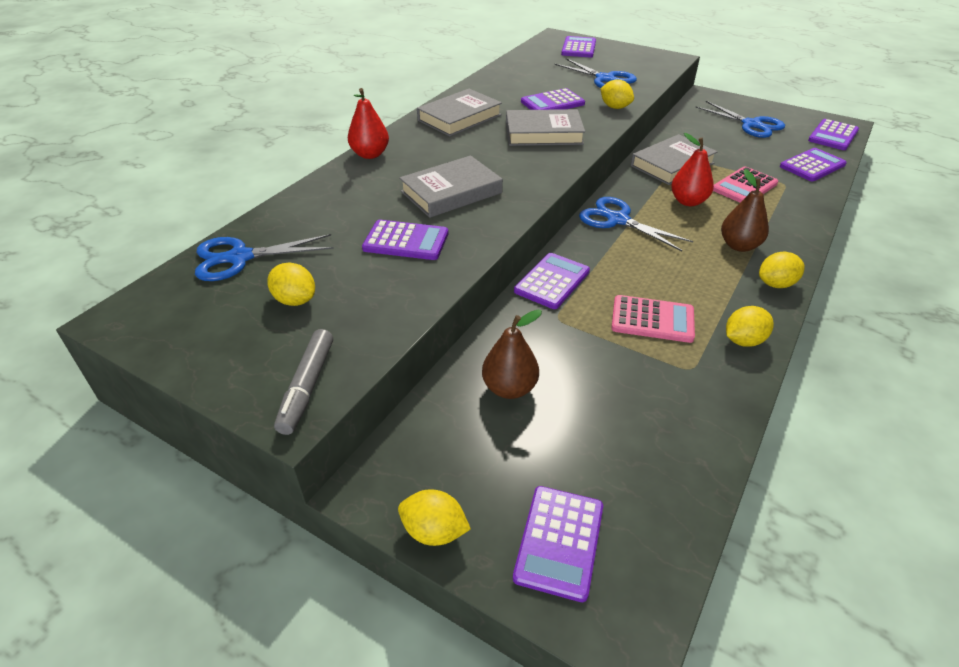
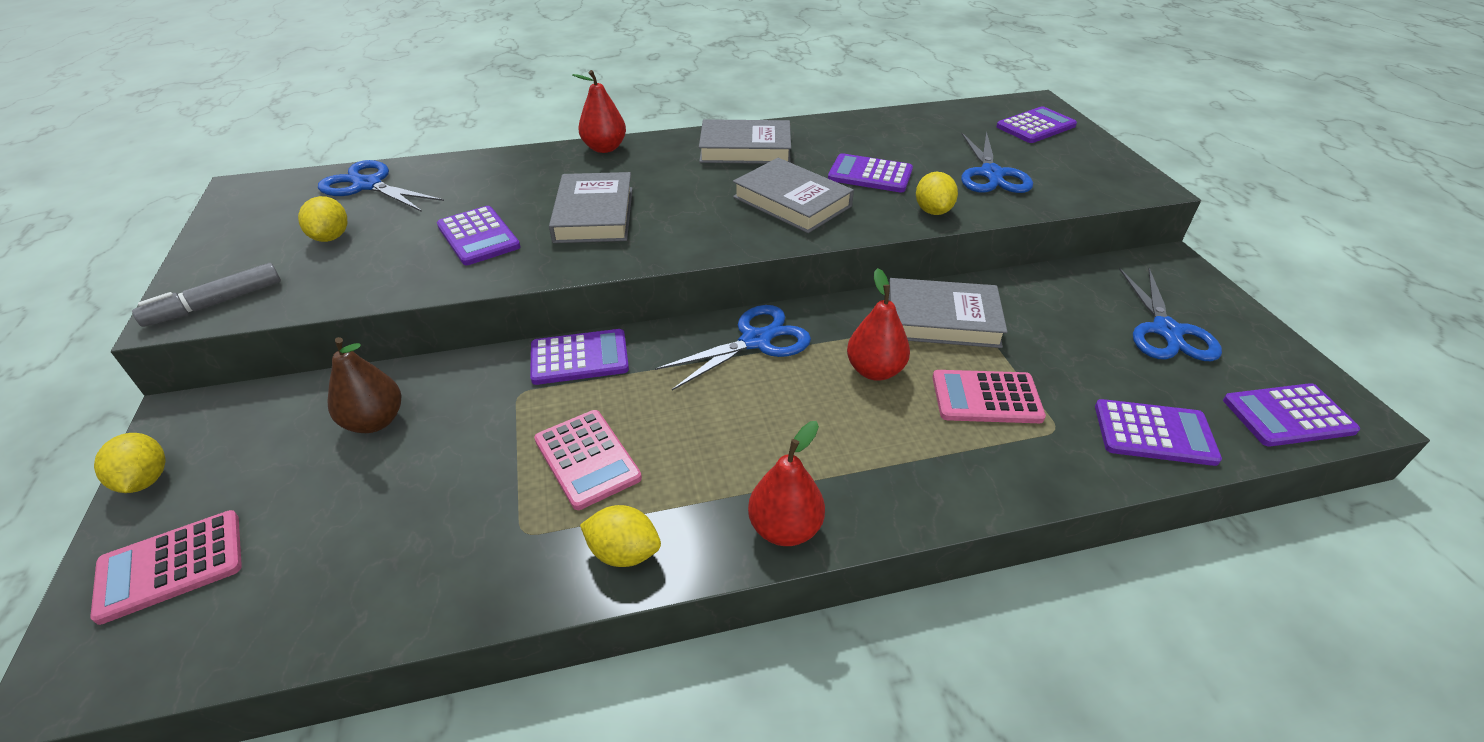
camera: 45 degrees right, 0 degrees up
grey book [399,155,503,218] -> grey book turned 75 degrees clockwise [549,172,633,243]
purple calculator [513,486,603,602] -> pink calculator [90,510,242,625]
blue scissors [579,197,693,251] -> blue scissors turned 60 degrees clockwise [655,305,811,390]
brown pear [721,169,769,252] -> none
yellow lemon [759,252,805,288] -> red pear [748,421,825,546]

